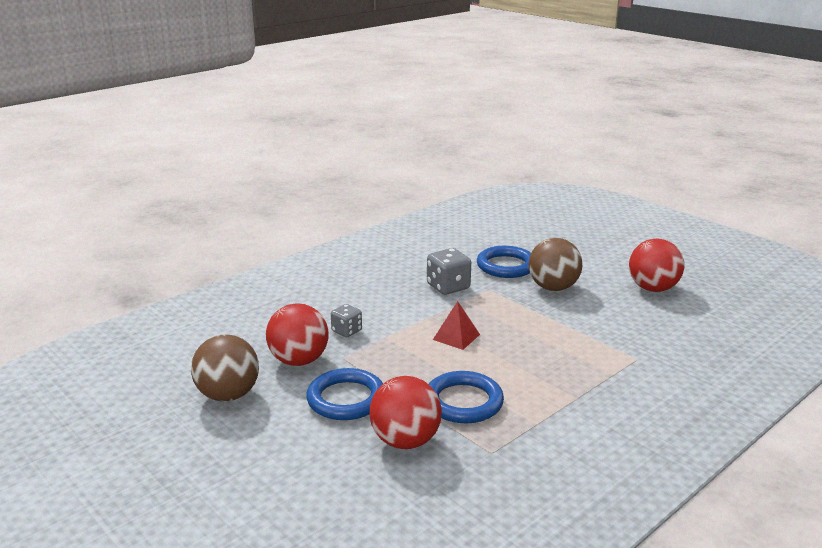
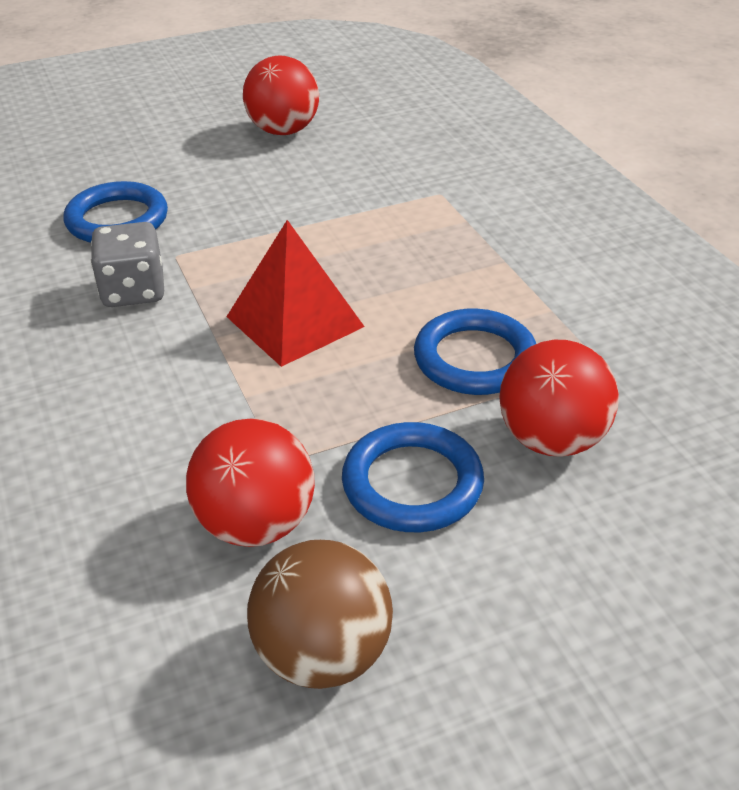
camera: 70 degrees left, 15 degrees up
grey dice [331,304,362,337] -> none
red pyramid [433,301,480,350] -> red pyramid [226,220,365,367], size x1.71
brown ball [529,238,582,291] -> none

